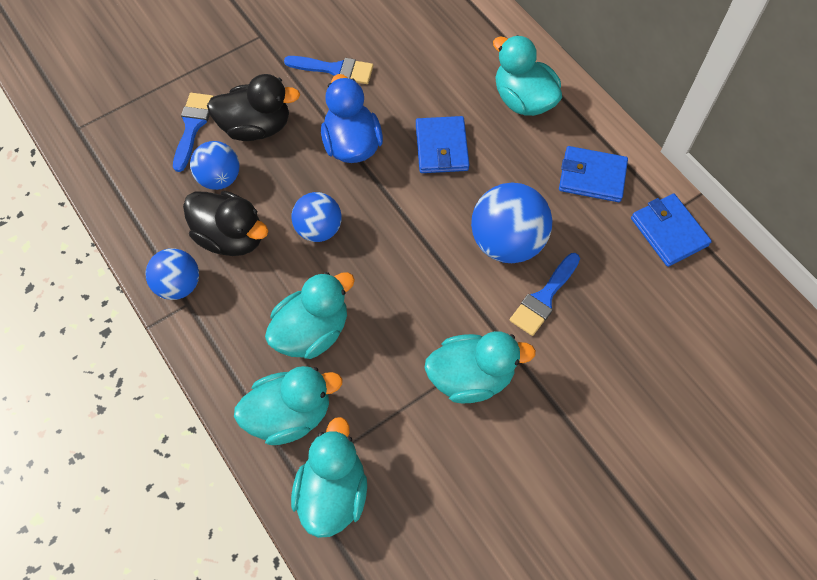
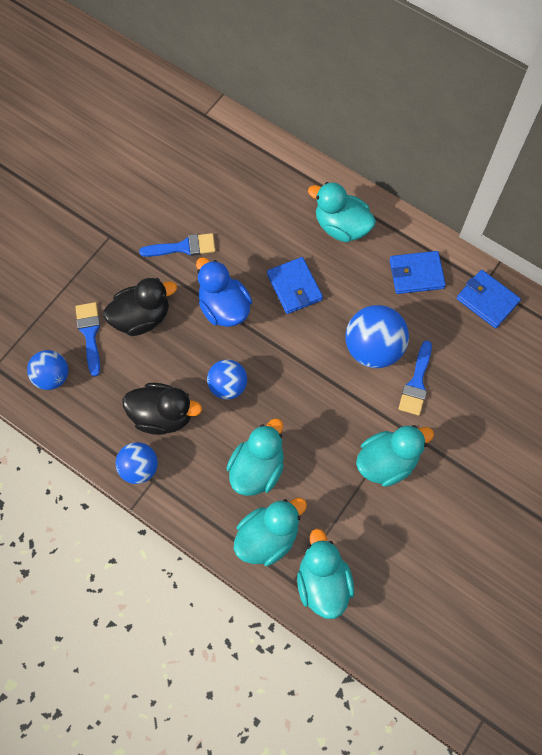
camera: 20 degrees left, 5 degrees up
blue ball [190,141,240,190] -> blue ball moved to [27,350,68,390]

